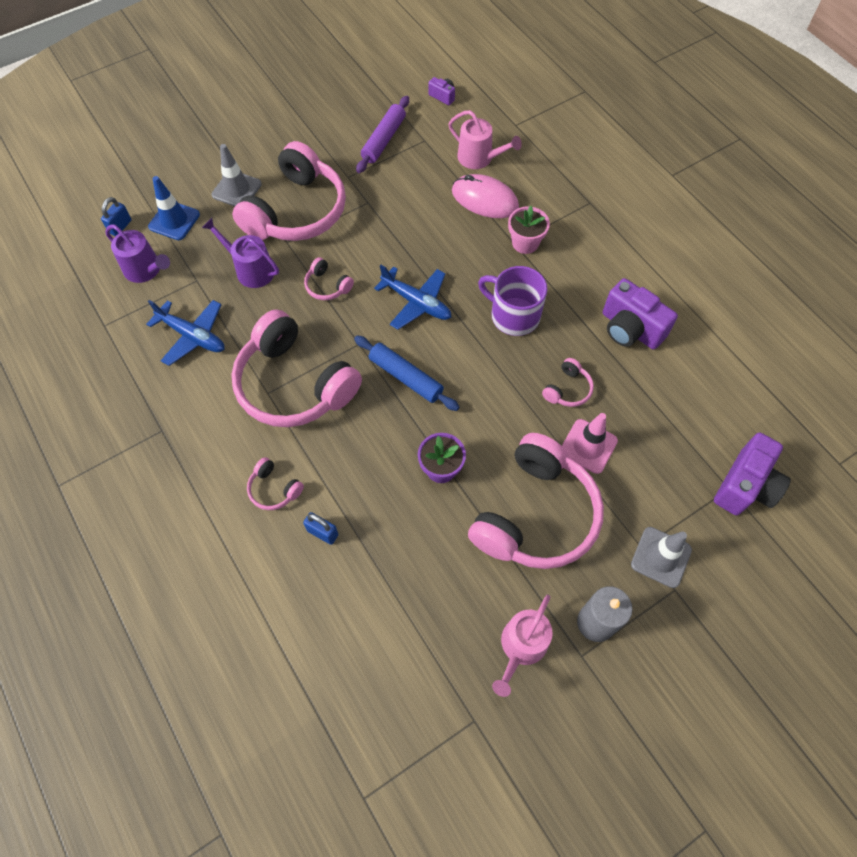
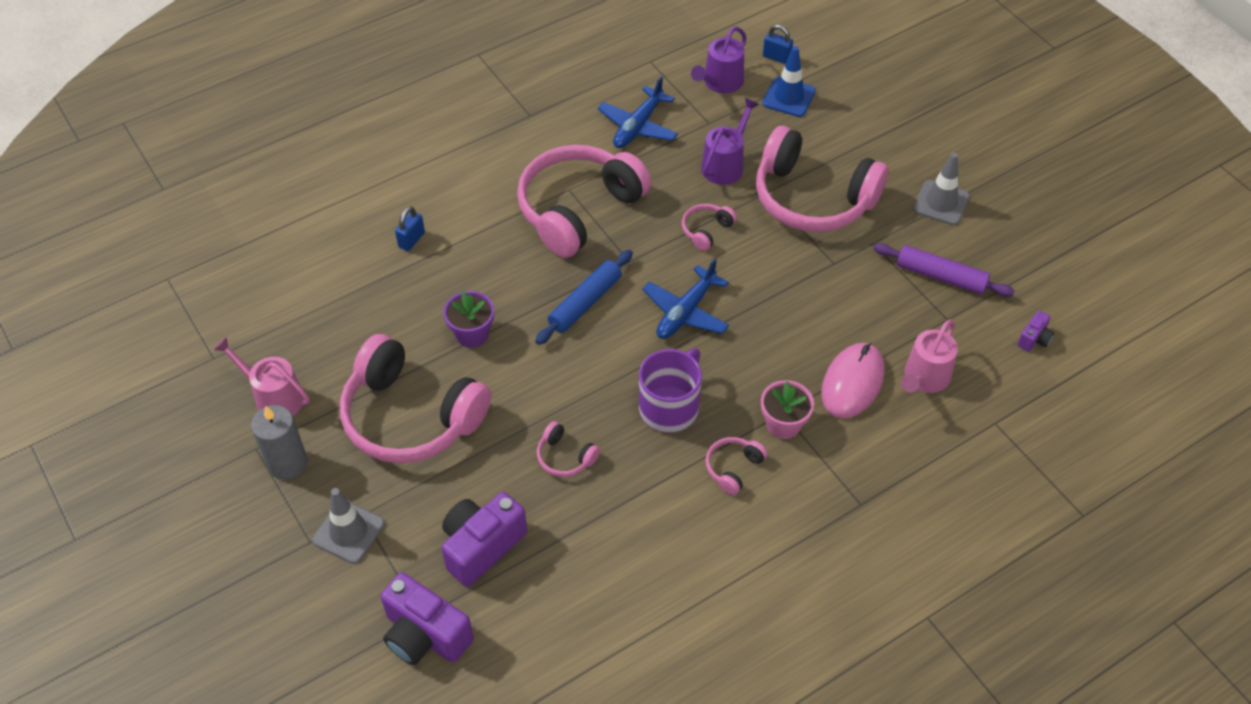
camera: 90 degrees right, 10 degrees down
grey traffic cone [211,144,262,207] -> grey traffic cone moved to [913,153,970,225]
pink headphones [247,457,304,510] -> pink headphones moved to [706,437,768,495]
pink traffic cone [562,413,618,474] -> none
purple camera [602,278,678,349] -> purple camera moved to [442,492,527,587]

